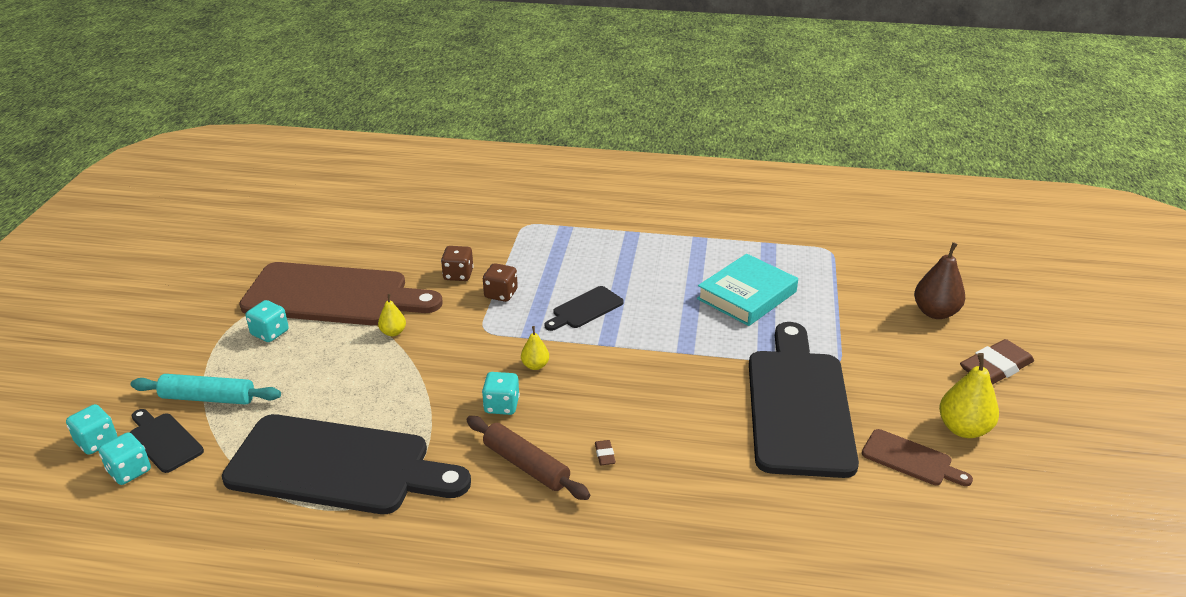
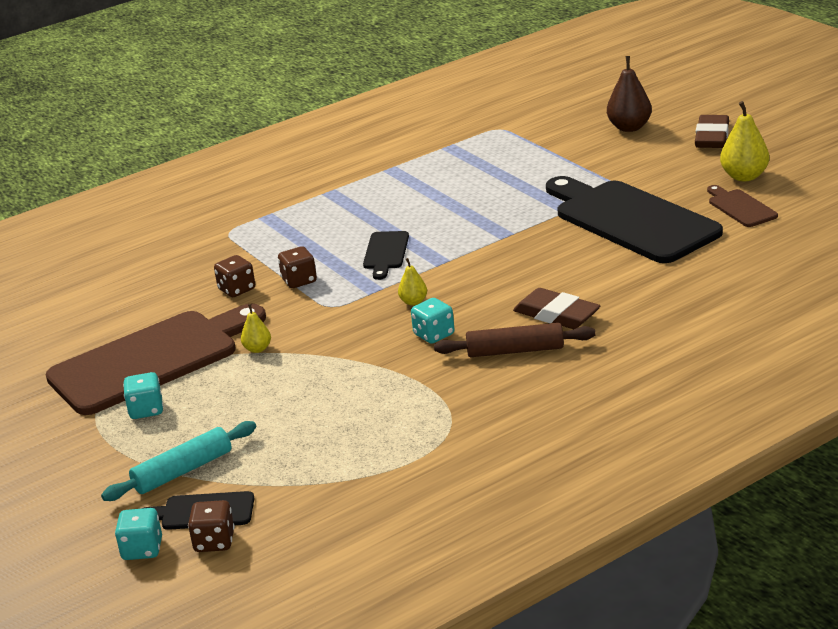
camera: 40 degrees left, 5 degrees down
turquoise dice [99,433,151,485] -> brown dice [188,500,235,552]
black cutting board [222,414,471,514] -> none
brown eraser [595,440,616,465] -> brown eraser [513,288,600,329], size x2.39
turquoise book [697,254,798,326] -> none
brown cutting board [862,429,973,486] -> brown cutting board turned 105 degrees counterclockwise [707,185,778,227]

